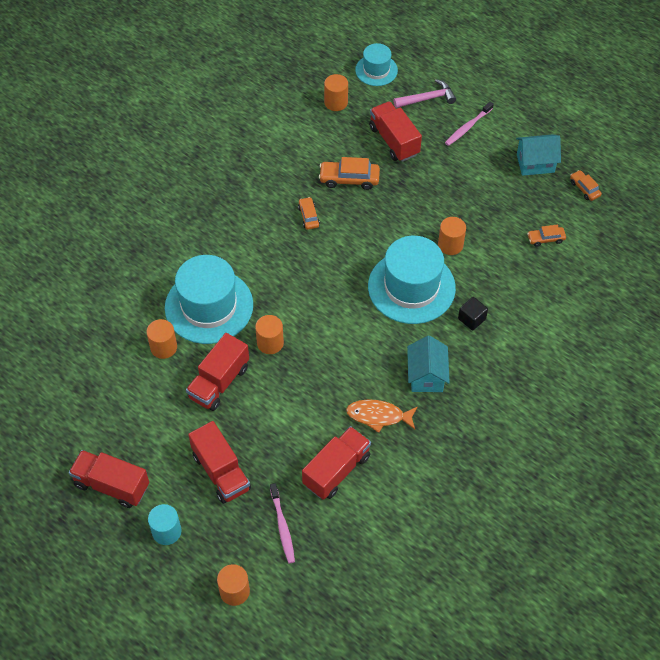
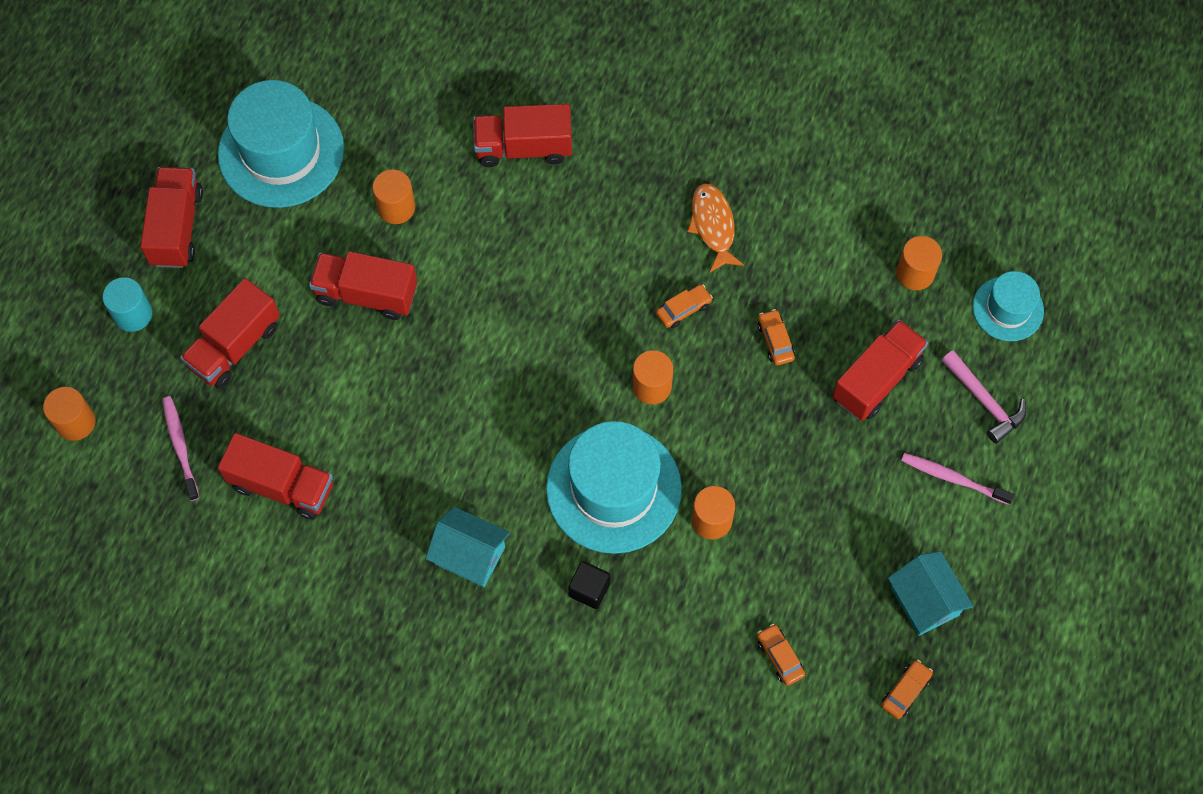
camera: 70 degrees right, 10 degrees up
turquoise hat [165,255,253,344] -> turquoise hat moved to [218,80,344,208]
orange cylinder [255,315,284,354] -> orange cylinder moved to [632,350,673,404]
pink toothbrush [270,483,295,563] -> pink toothbrush turned 105 degrees clockwise [162,396,199,501]
orange car [319,157,380,190] -> orange car [758,309,795,365], size x0.60
orange fish [346,399,417,433] -> orange fish moved to [687,183,744,272]
turquoise house [407,336,450,392] -> turquoise house turned 45 degrees clockwise [426,506,510,587]
none -> red truck [473,104,572,167]

